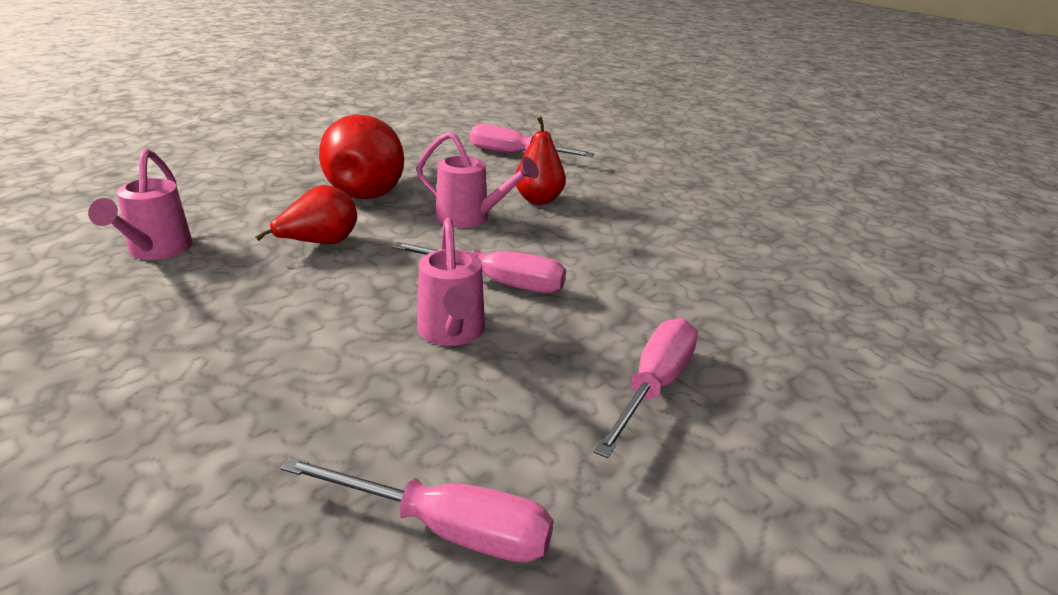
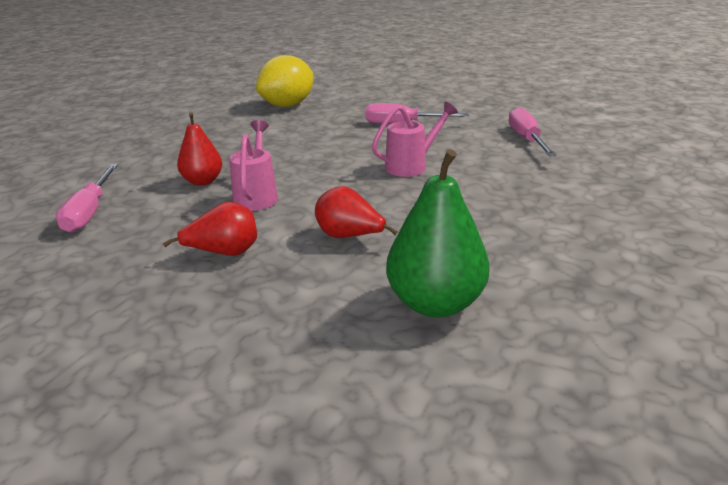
camera: 110 degrees left, 0 degrees up
pink watering can [88,149,192,260] -> green pear [386,149,490,318]
red pear [319,115,404,199] -> red pear [163,202,257,256], size x0.63
pink screwdriver [392,242,566,293] -> none
none -> yellow lemon [256,55,314,107]

